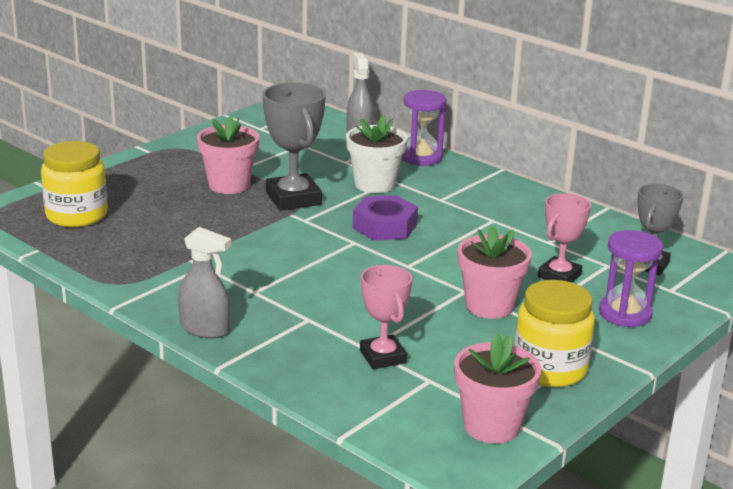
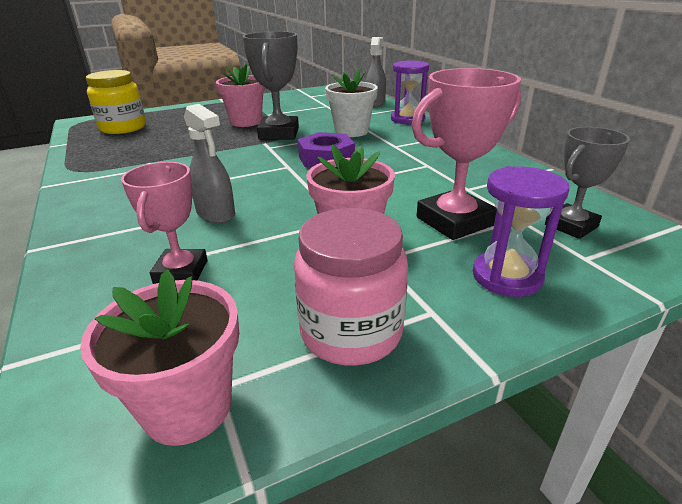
camera: 25 degrees right, 5 degrees up
grey spray bottle [178,227,231,339] -> grey spray bottle moved to [184,104,235,224]
yellow jar [514,280,595,387] -> pink jar [294,208,408,366]
pink trophy [538,193,591,282] -> pink trophy [411,68,521,240], size x1.53

